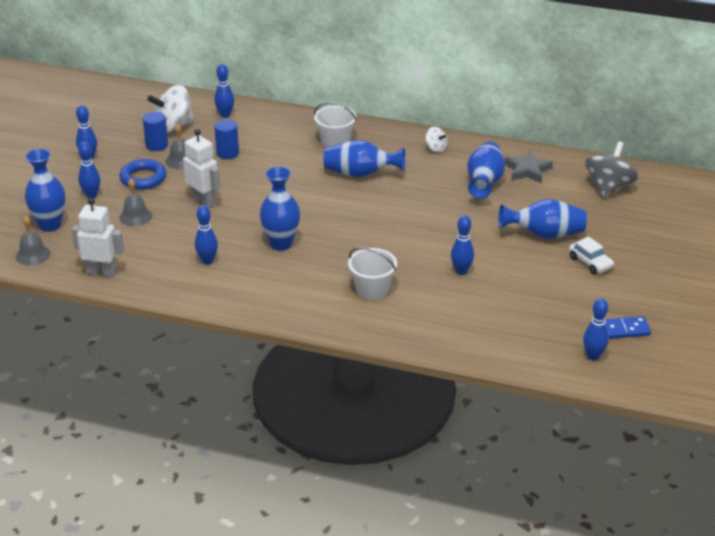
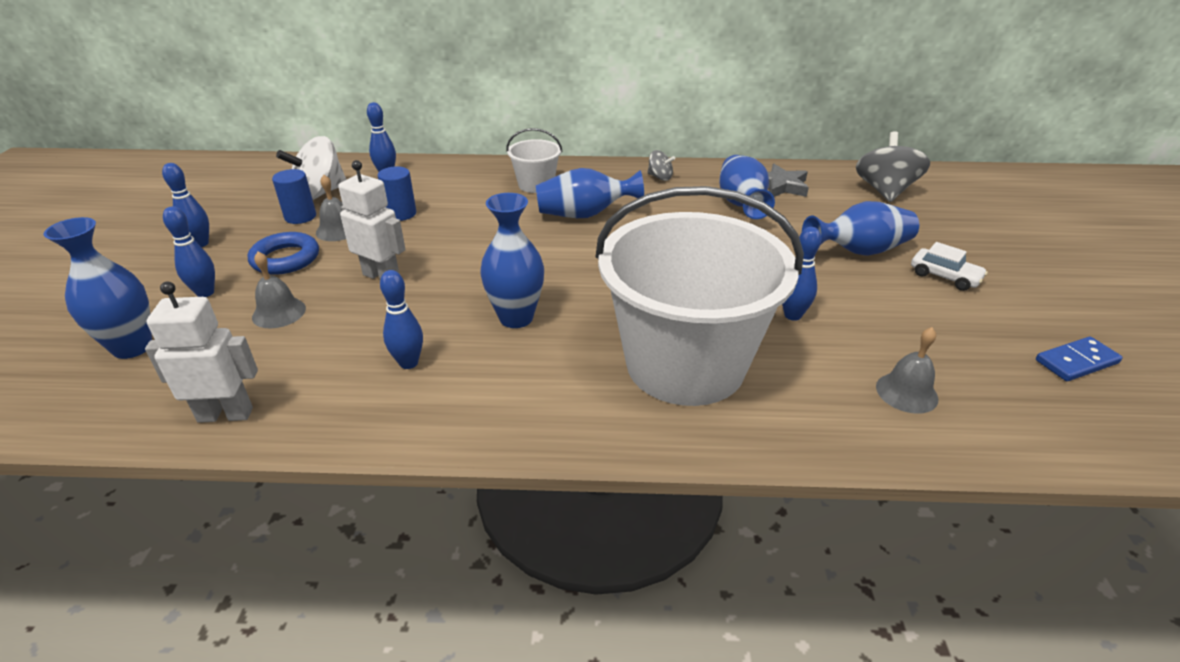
camera: 15 degrees left, 0 degrees up
grey bell [16,216,50,266] -> grey bell moved to [876,327,938,414]
white bucket [348,247,397,300] -> white bucket [596,186,804,406], size x2.30
white spinning top [425,127,448,153] -> grey spinning top [648,150,675,181]
blue bowling pin [583,298,609,361] -> none

